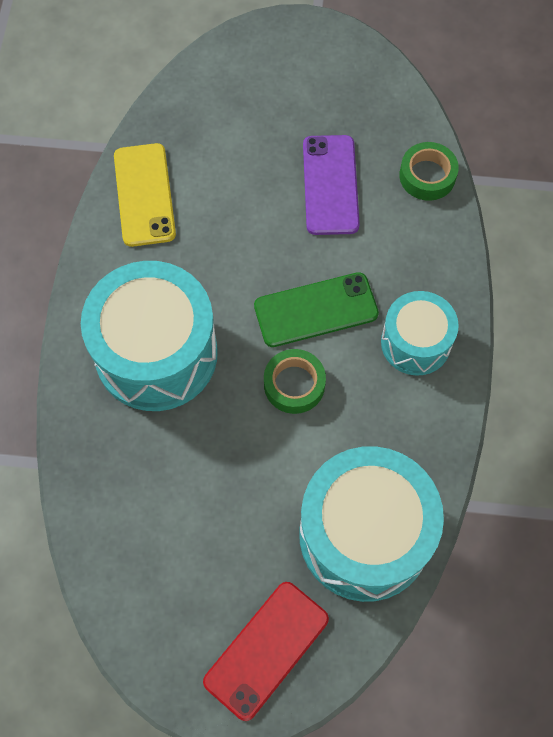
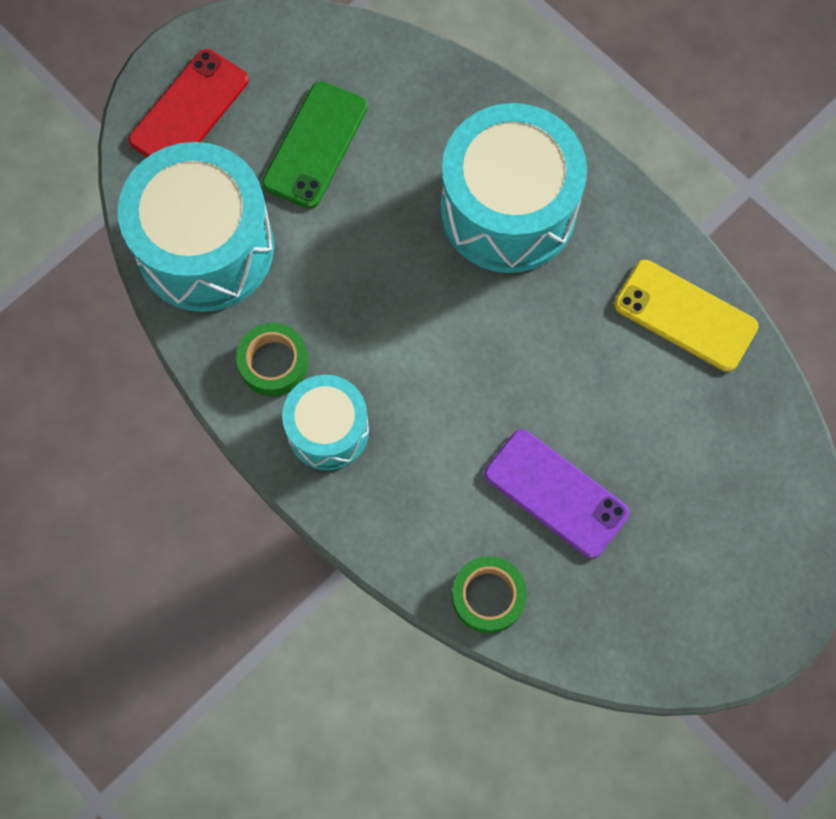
camera: 130 degrees right, 5 degrees up
red phone [203,582,329,721] -> red phone turned 45 degrees clockwise [128,49,249,157]
green phone [254,272,379,347] -> green phone moved to [262,81,368,209]
green tape [264,349,326,414] -> green tape moved to [236,323,309,397]

